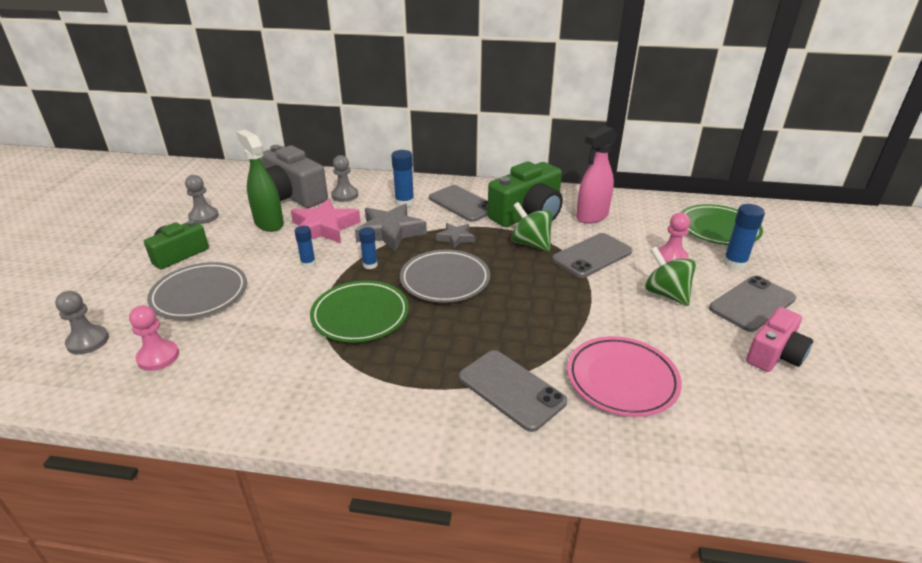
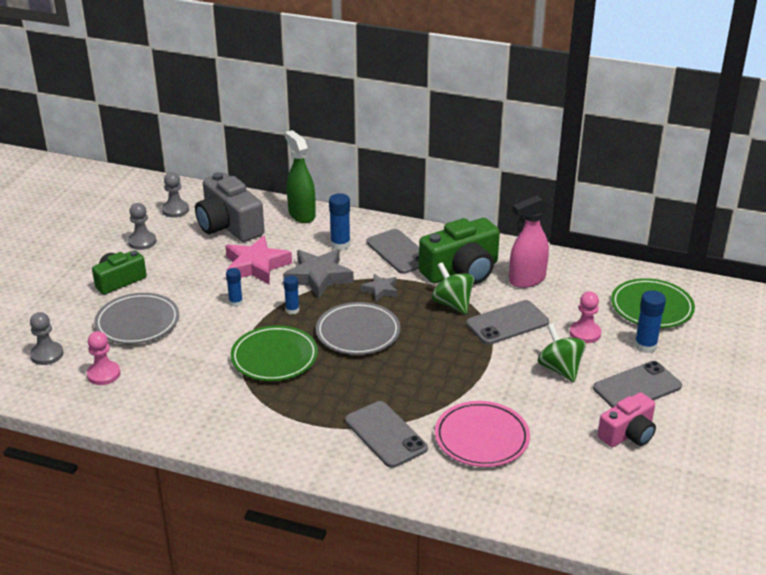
camera: 10 degrees right, 0 degrees up
green spray bottle [236,130,284,232] -> green spray bottle moved to [285,130,316,223]
grey pawn [331,155,358,202] -> grey pawn moved to [162,172,189,217]

